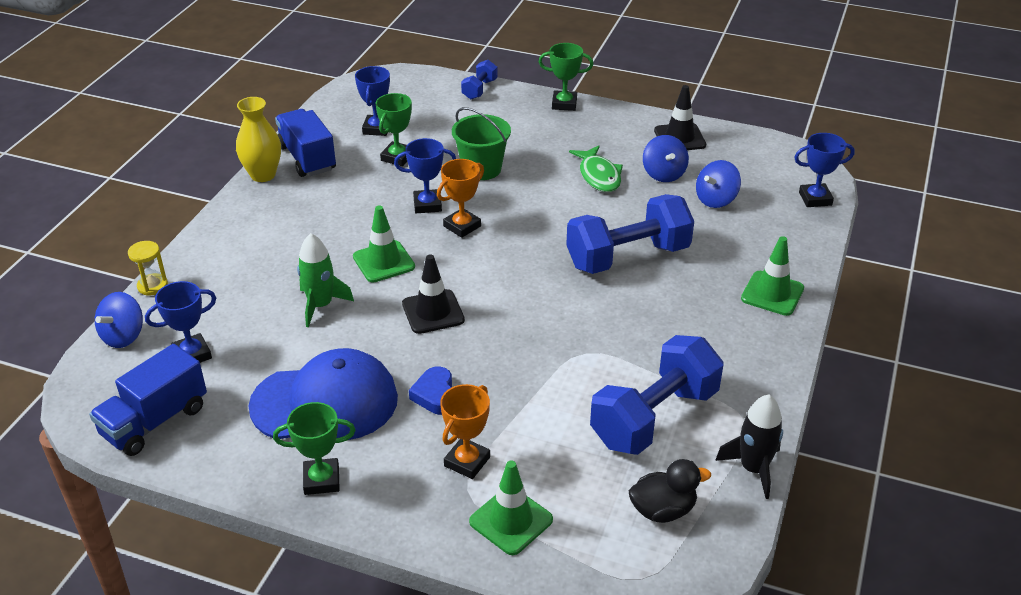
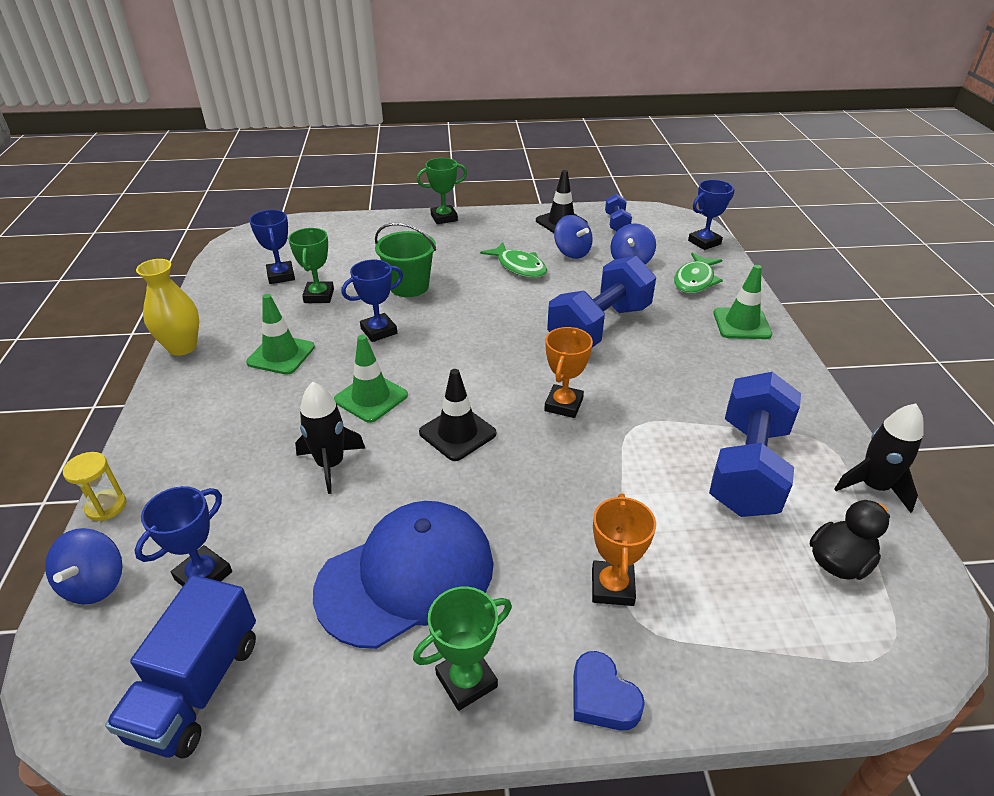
camera: 25 degrees left, 0 degrees up
blue truck [275,109,336,177] -> none
green rocket [297,233,354,327] -> black rocket [295,382,365,494]
blue heart [409,367,452,415] -> blue heart moved to [573,651,645,730]
orange trophy [437,159,484,238] -> orange trophy moved to [544,327,593,418]
blue dumbbell [461,60,497,99] -> blue dumbbell moved to [605,194,632,231]
green traffic cone [469,460,553,555] -> green traffic cone moved to [246,294,315,375]
none -> green fish [674,252,723,294]

